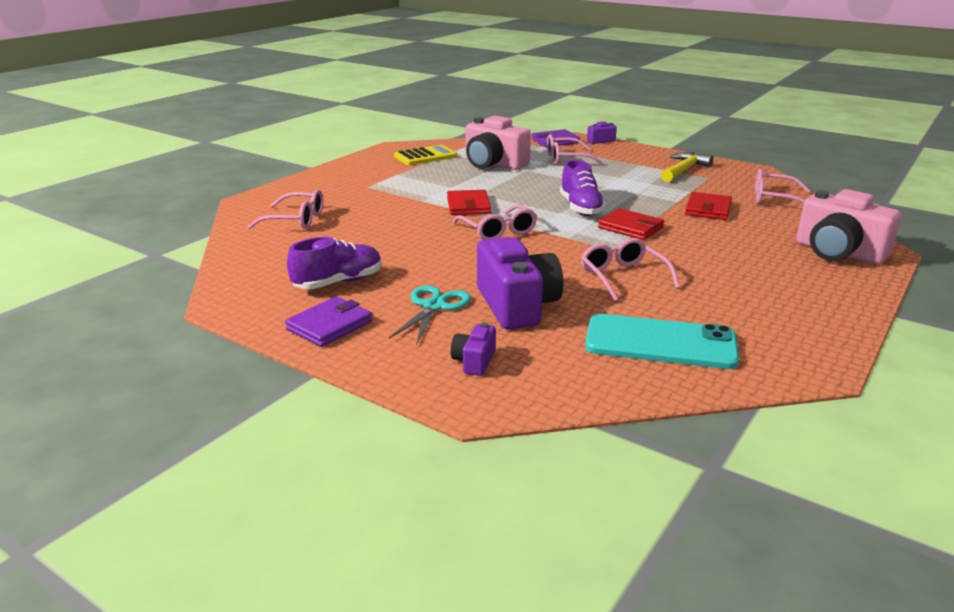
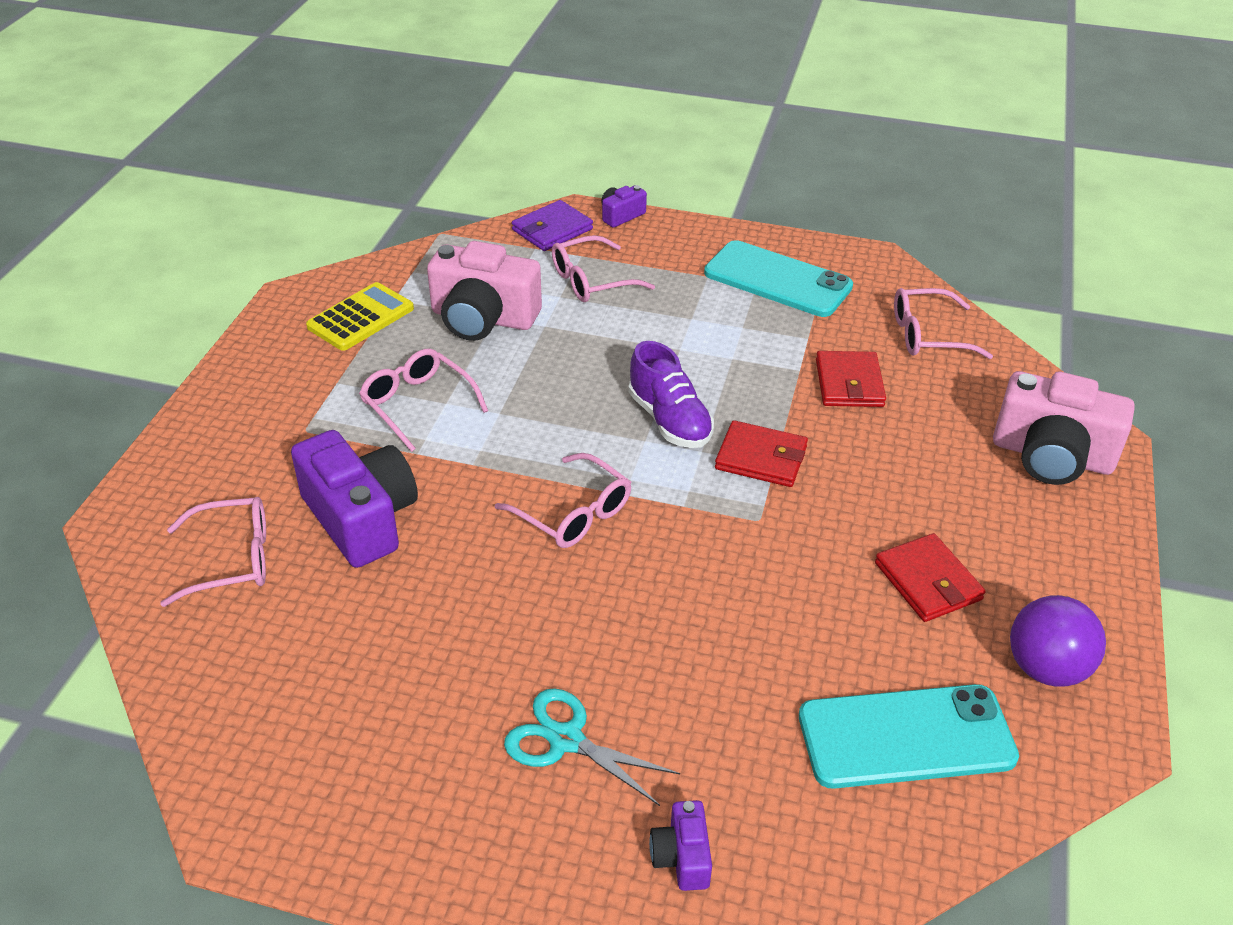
camera: 20 degrees left, 15 degrees up
purple wallet [285,297,372,347] -> none
purple shoe [287,237,382,289] -> none
turquoise scissors [389,285,471,344] -> turquoise scissors turned 60 degrees counterclockwise [504,688,680,806]
red wallet [447,190,491,215] -> red wallet moved to [875,533,986,622]
purple camera [477,237,563,329] -> purple camera moved to [291,430,418,568]
pink glasses [581,238,680,301] -> pink glasses moved to [359,349,488,452]
yellow hammer [661,152,713,182] -> turquoise phone [704,240,853,317]
none -> purple ball [1010,595,1106,687]

